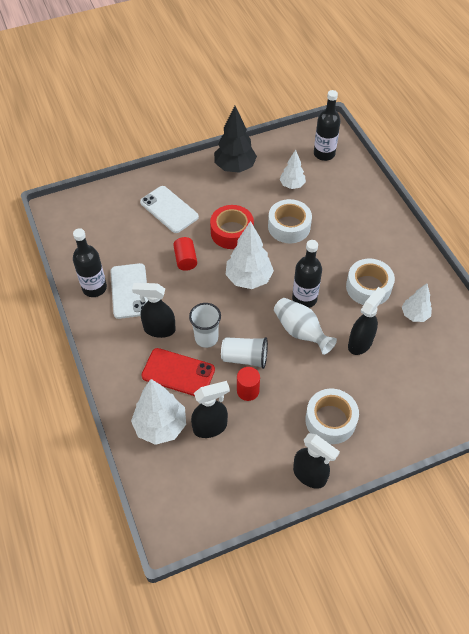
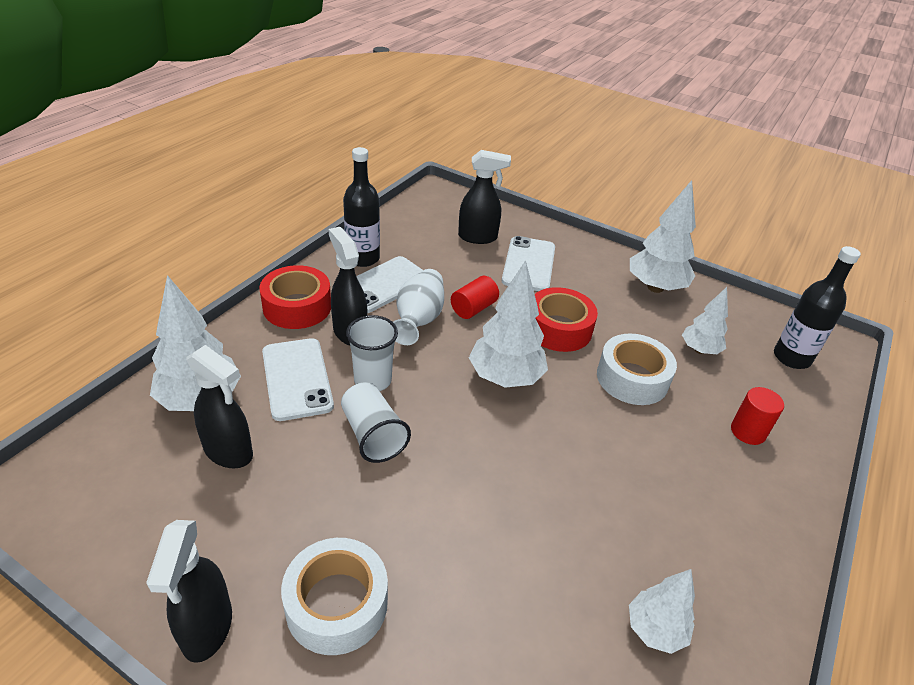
camera: 50 degrees right, 15 degrees down
red phone [141,348,215,396] -> white phone [262,338,334,421]
black tree [214,106,257,173] -> white tree [630,180,696,293]
red cylinder [237,367,260,401] -> red cylinder moved to [731,387,784,445]
white vase [274,298,337,355] -> white vase moved to [393,269,444,345]
black bottle [292,240,322,308] -> none
white tape [346,259,395,305] -> none
black spray bottle [348,287,386,355] -> black spray bottle moved to [458,150,511,244]
none -> red tape [259,265,331,329]

